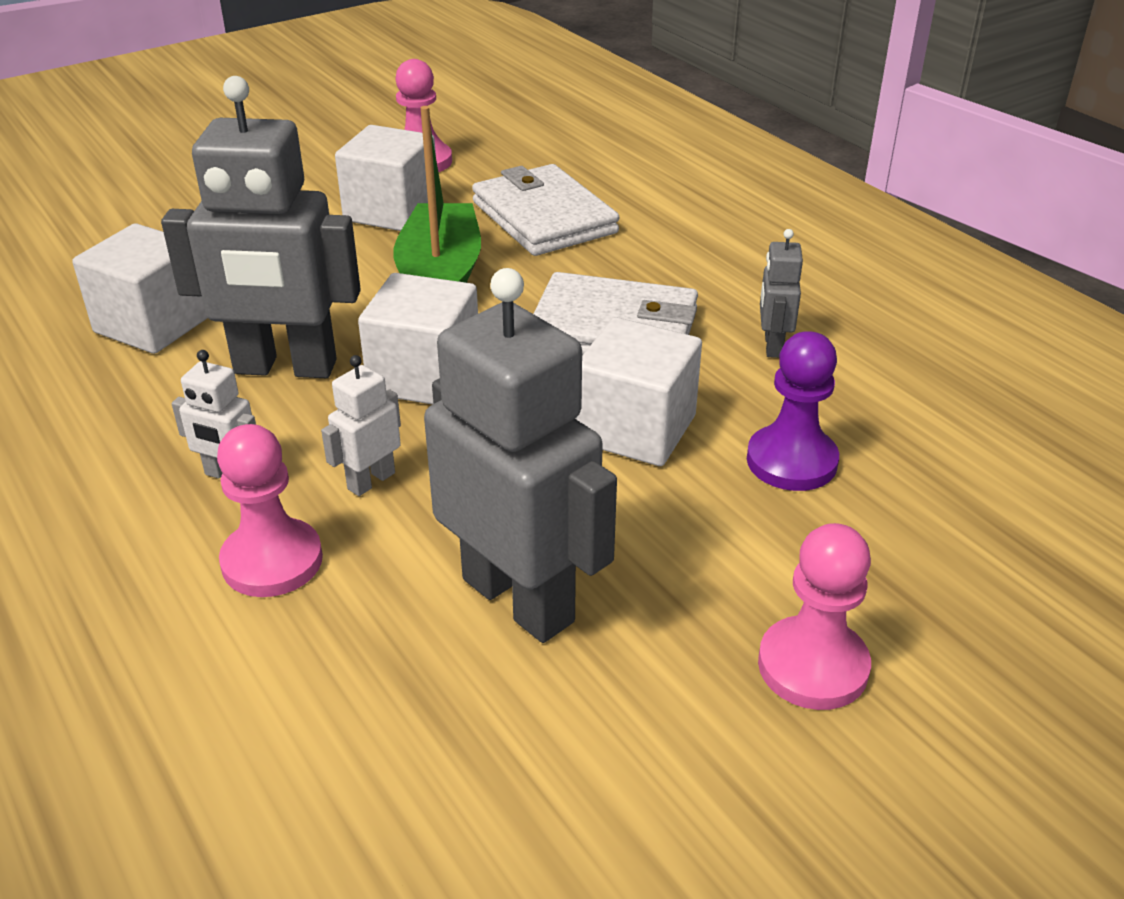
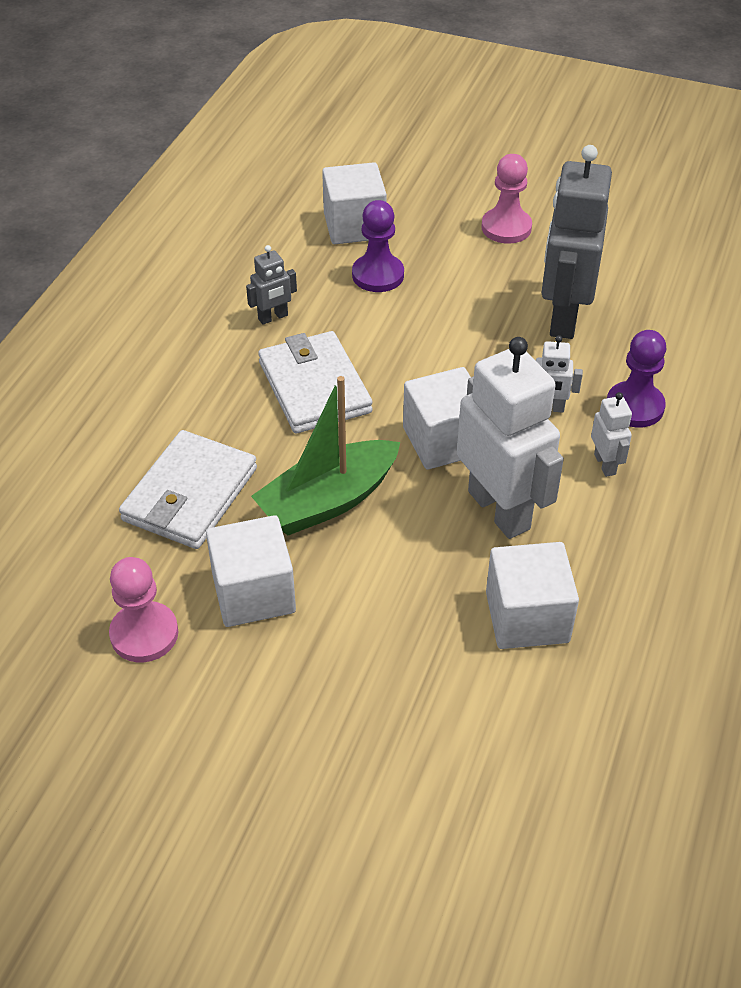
camera: 125 degrees left, 10 degrees up
grey robot [161,76,361,378] -> white robot [457,337,564,539]
pink pawn [217,424,323,597] -> purple pawn [607,330,666,428]
white cube [575,317,702,466] -> white cube moved to [322,162,387,244]

